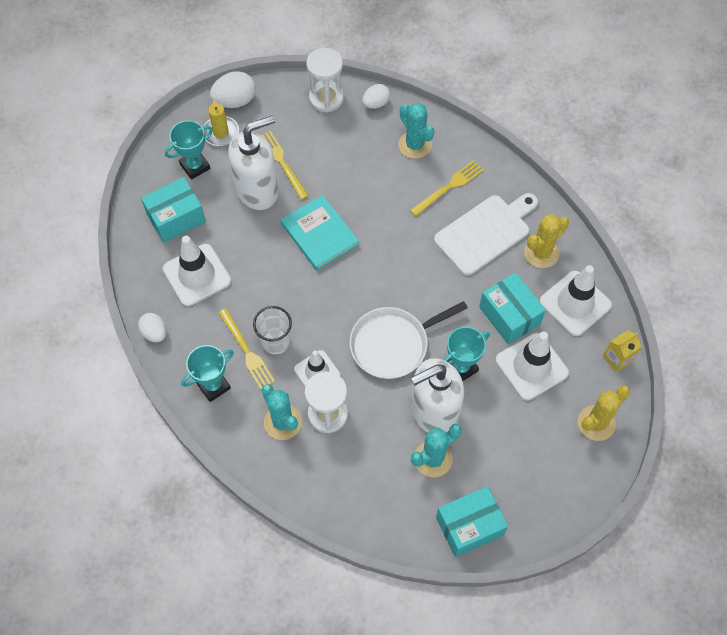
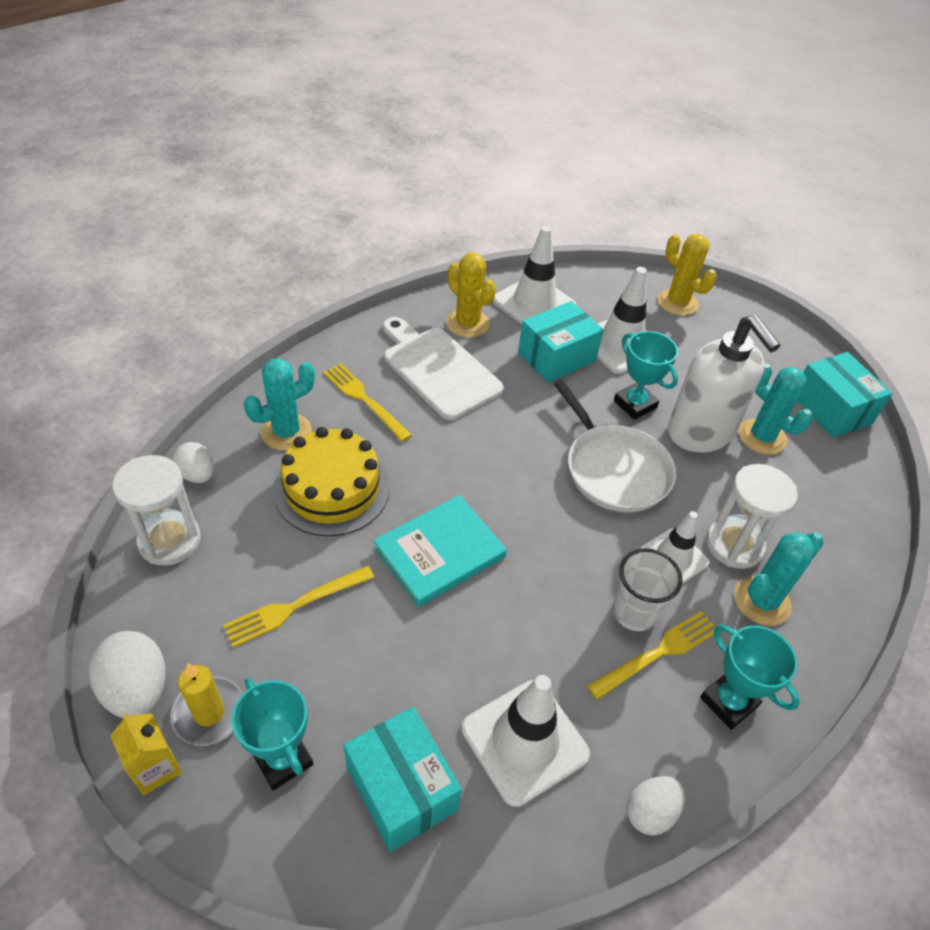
camera: 95 degrees left, 15 degrees down
white soap dispenser [228,116,278,210] -> none
yellow carton [603,330,641,372] -> yellow carton moved to [110,713,182,795]
none -> yellow cake [274,427,390,536]

